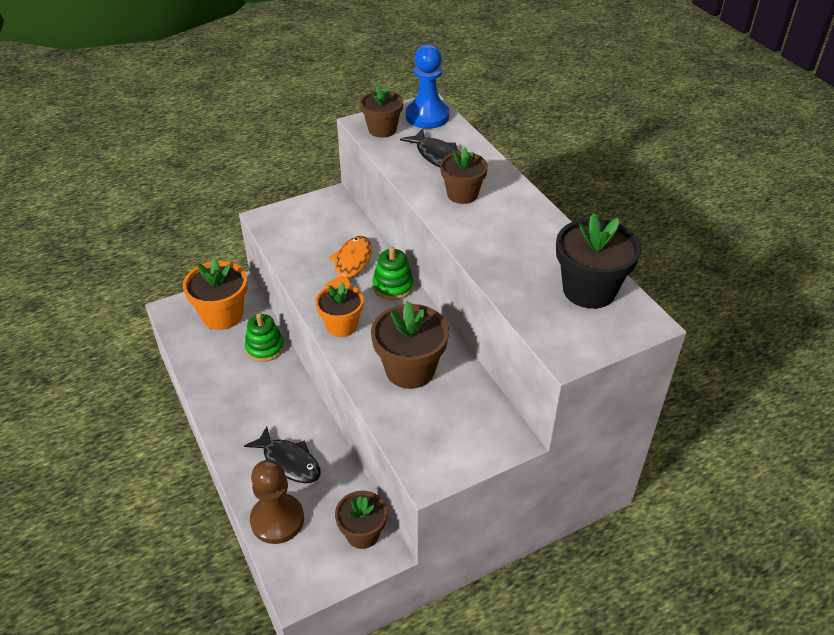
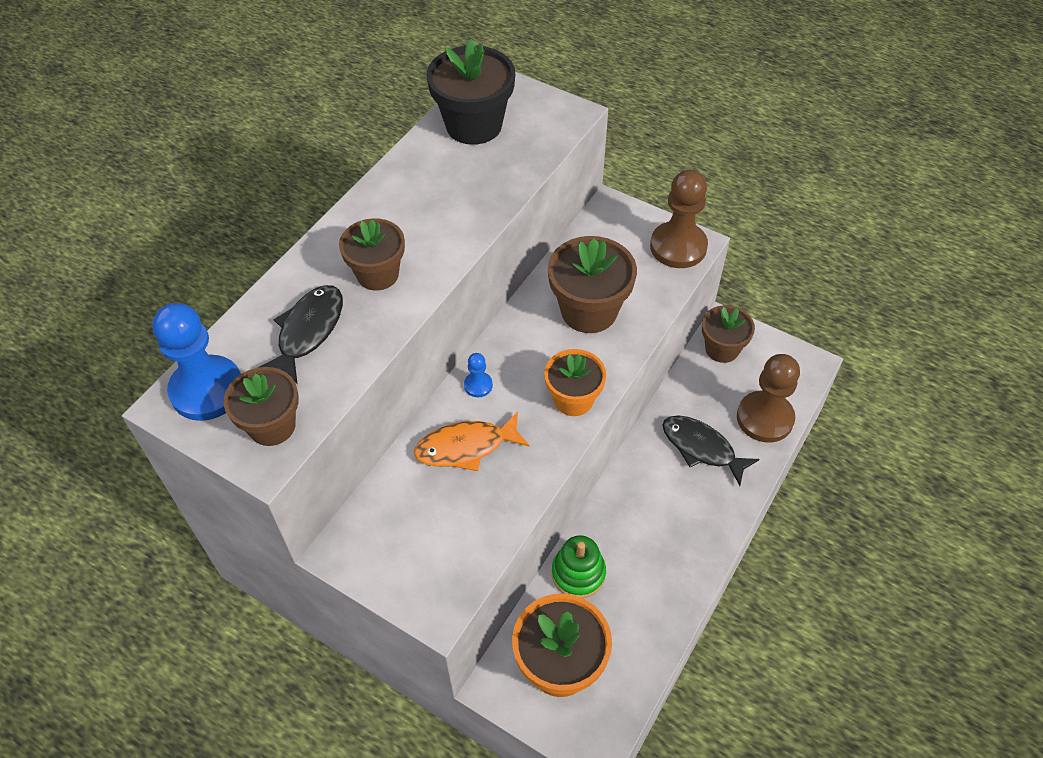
camera: 120 degrees left, 10 degrees up
black fish [244,426,321,483] -> black fish turned 60 degrees counterclockwise [662,415,759,486]
green stacking toy [372,247,414,300] -> blue pawn [464,353,493,397]
none -> brown pawn [650,170,708,268]

